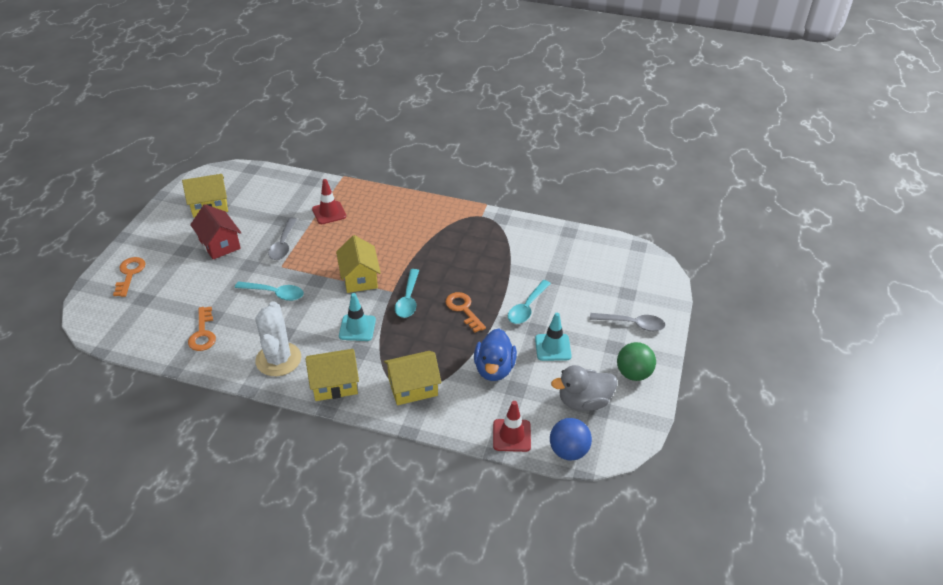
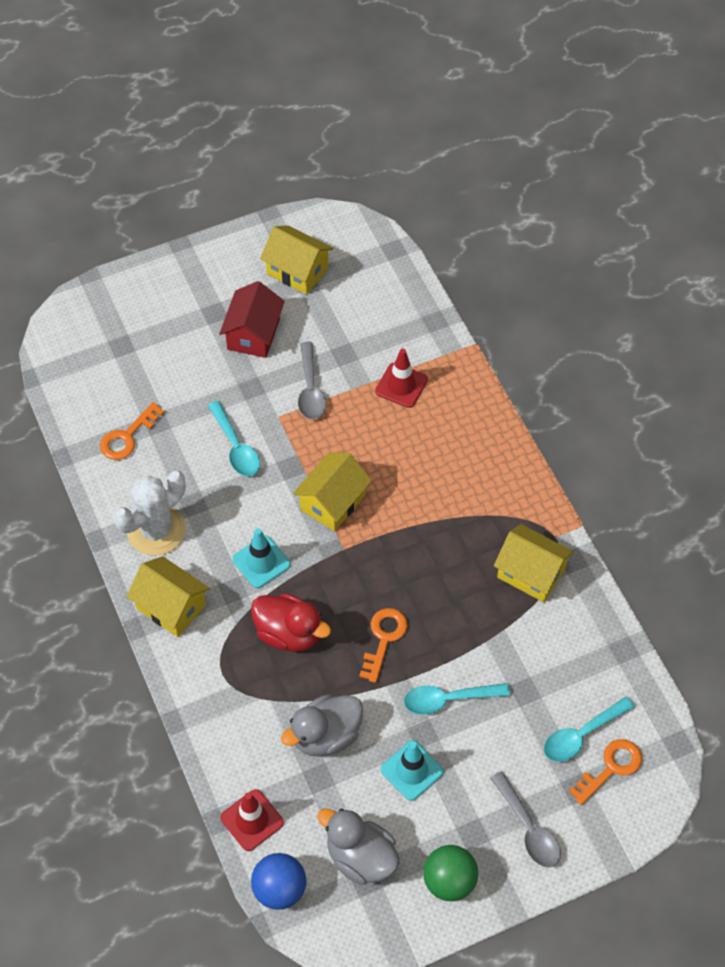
camera: 50 degrees right, 15 degrees up
orange key [113,257,146,297] -> orange key moved to [569,739,642,805]
grey spoon [268,217,297,260] -> grey spoon turned 60 degrees counterclockwise [298,342,326,420]
yellow house [384,351,441,405] -> yellow house moved to [494,524,574,602]
turquoise spoon [395,269,419,318] -> turquoise spoon moved to [544,697,635,762]
blue duck [474,328,517,381] -> grey duck [281,694,363,757]
none -> red duck [251,593,331,652]

